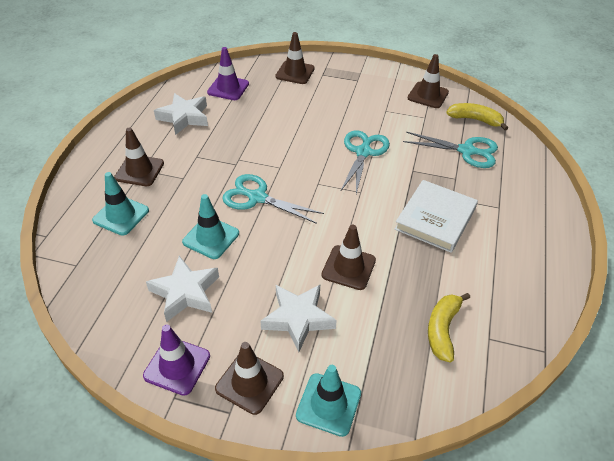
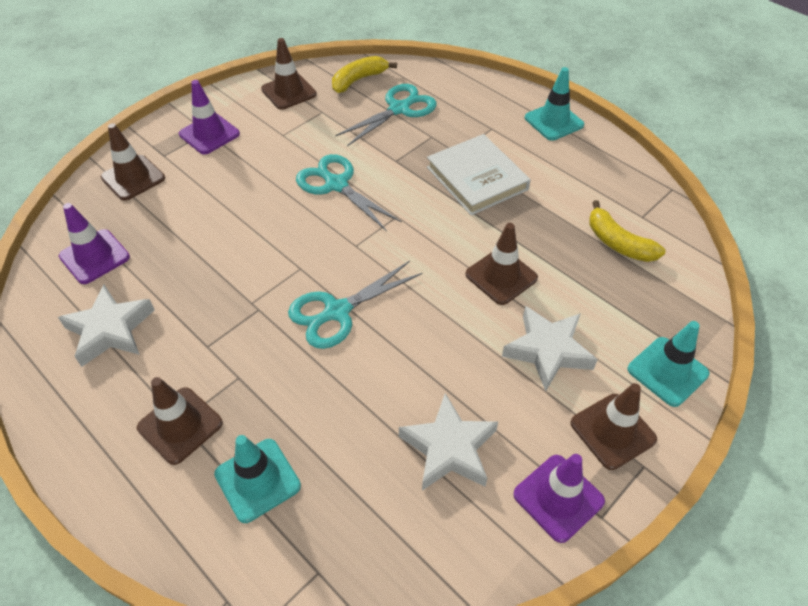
camera: 60 degrees left, 5 degrees up
turquoise traffic cone [182,194,239,259] -> turquoise traffic cone moved to [525,67,584,141]
none -> purple traffic cone [179,80,240,154]

